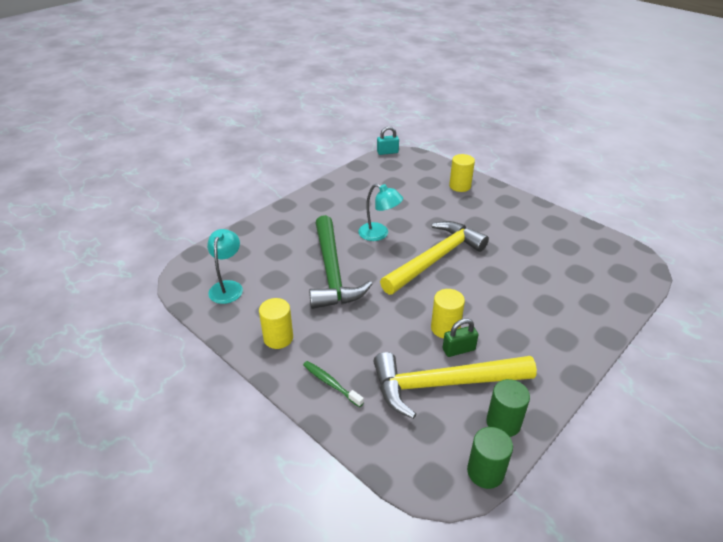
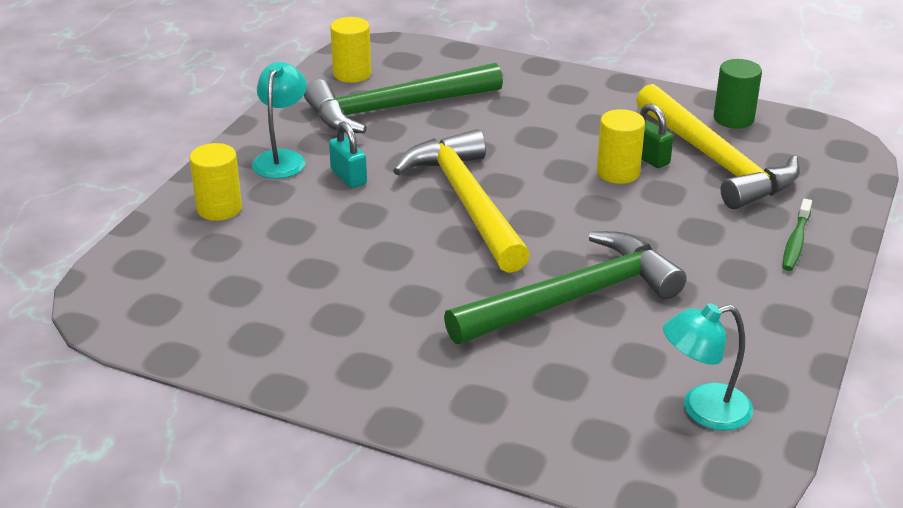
camera: 110 degrees left, 5 degrees down
yellow cylinder [259,298,293,349] -> yellow cylinder moved to [330,17,371,83]
turquoise lamp [358,184,403,241] -> turquoise lamp moved to [252,62,307,179]
turquoise padlock [377,126,399,155] -> turquoise padlock moved to [329,121,367,188]
yellow hammer [380,221,489,295] -> yellow hammer turned 45 degrees clockwise [393,129,530,273]
green cylinder [467,427,513,489] -> none
none -> green hammer [304,63,503,133]

